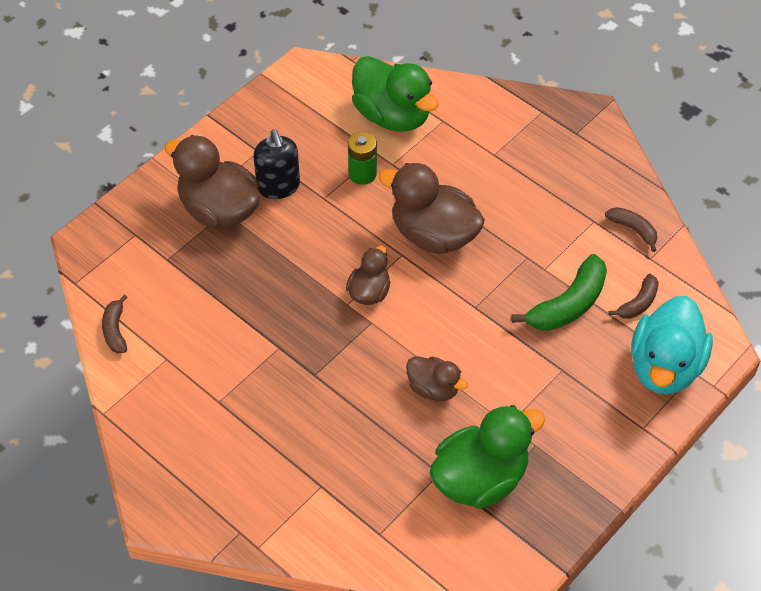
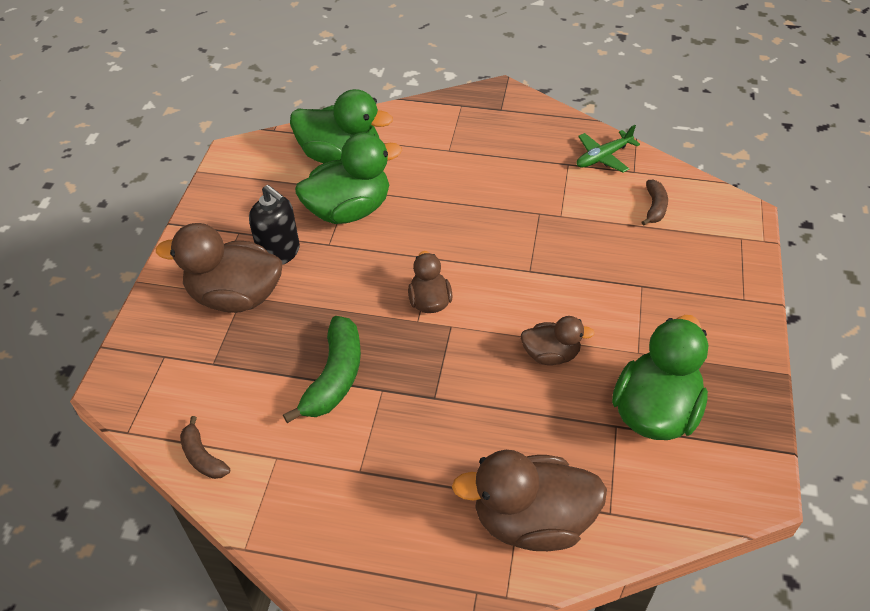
camera: 30 degrees left, 5 degrees down
green battery [348,132,377,185] -> green duck [295,133,402,224]
brown duck [378,163,485,254] -> brown duck moved to [452,450,607,551]
green banana [511,254,607,331] -> green banana moved to [283,316,361,423]
brown banana [605,207,657,252] -> green plane [577,125,640,173]
turquoise duck [631,296,713,394] -> none

